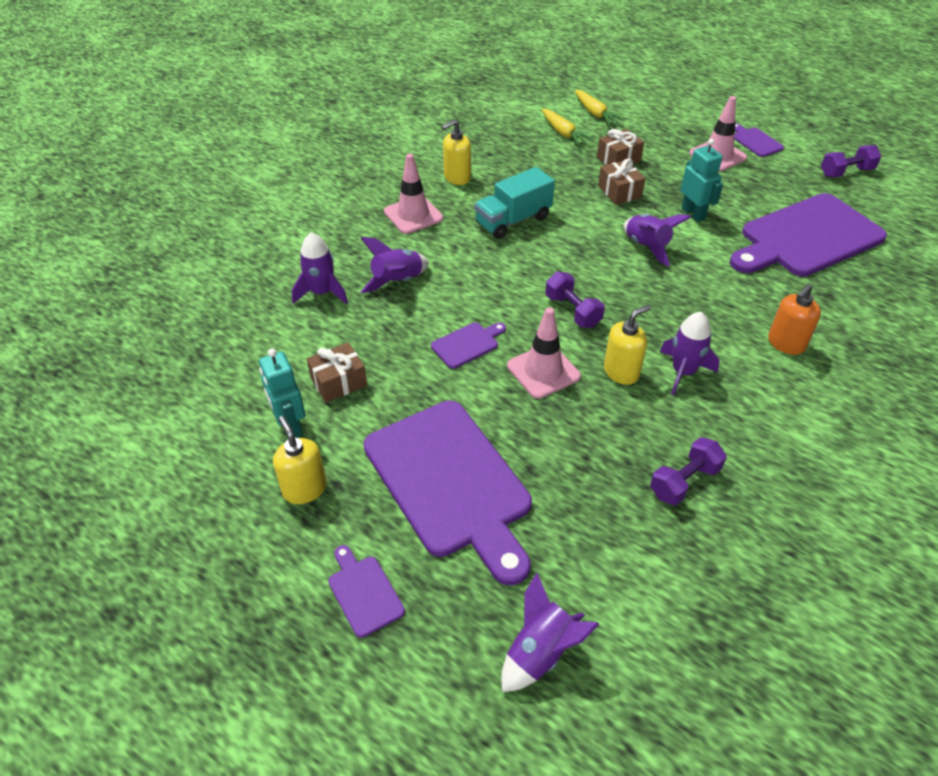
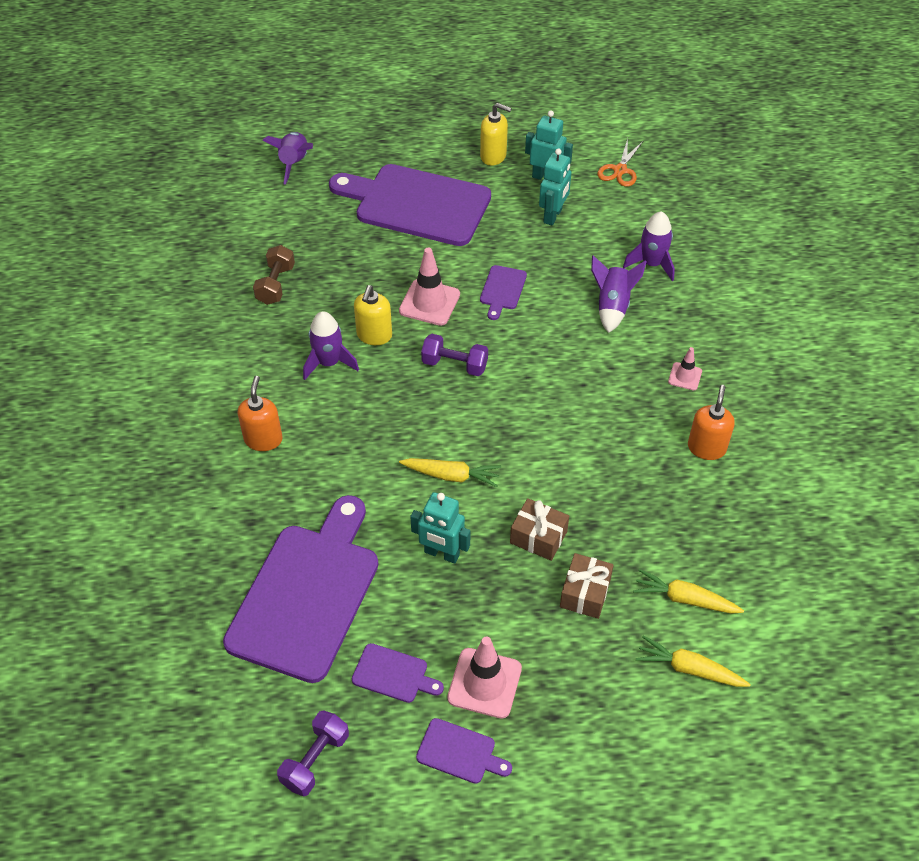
camera: 140 degrees right, 5 degrees up
brown gift [307,342,367,403] -> turquoise robot [539,148,571,226]
purple cutting board [328,545,405,638] -> purple cutting board moved to [352,643,444,703]
pink traffic cone [384,154,443,234] -> pink traffic cone [668,347,702,390], size x0.55
yellow soap dispenser [441,120,471,185] -> orange soap dispenser [688,385,735,460]
turquoise truck [474,167,555,239] -> none
purple rocket [624,214,691,267] -> yellow carrot [399,458,501,487]
purple dumbbell [650,437,727,505] -> brown dumbbell [253,245,295,305]
none -> orange scissors [597,139,643,187]

